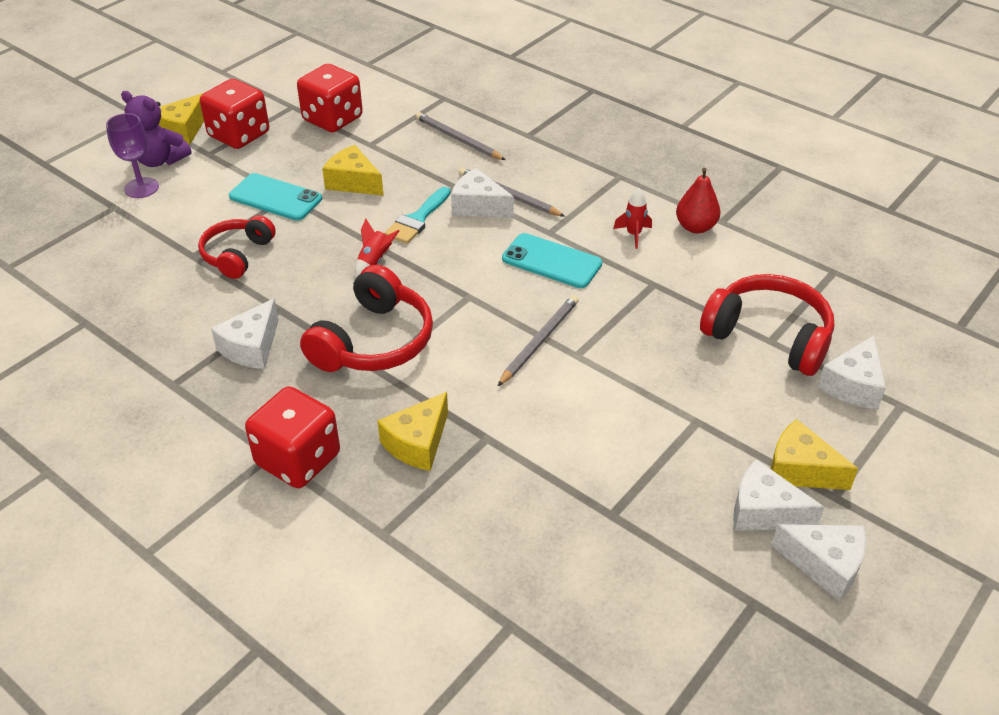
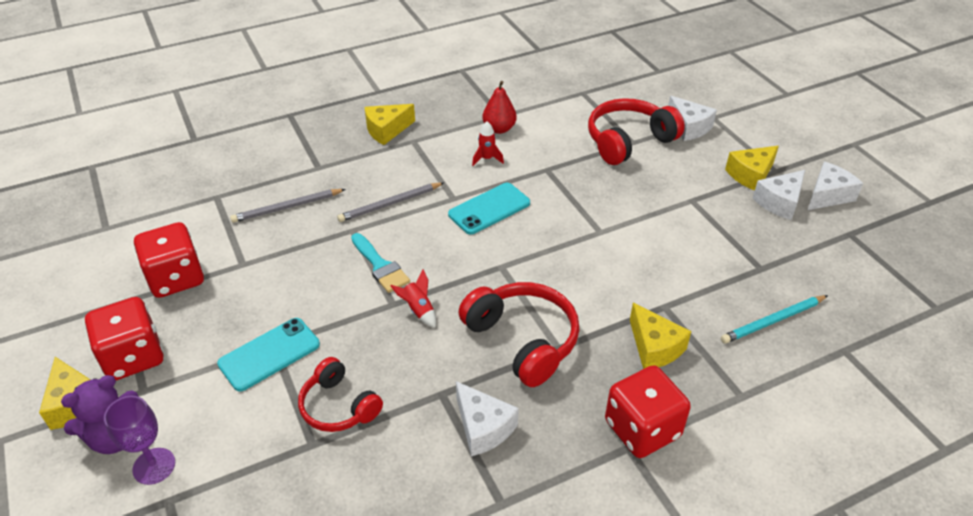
camera: 65 degrees left, 0 degrees up
yellow cheese [322,145,384,196] -> yellow cheese moved to [365,104,415,145]
white cheese [451,168,514,218] -> none
grey pencil [498,295,579,386] -> none
none -> turquoise pencil [721,295,828,344]

